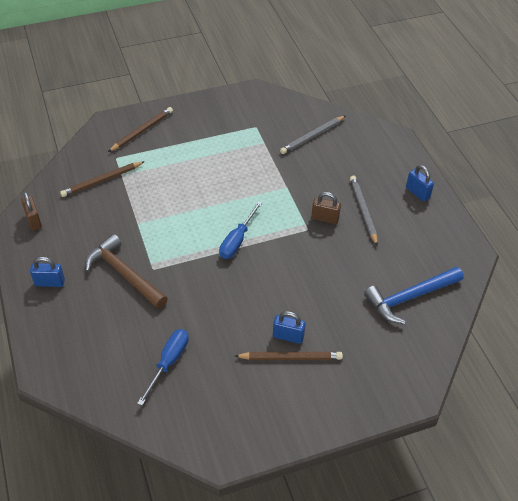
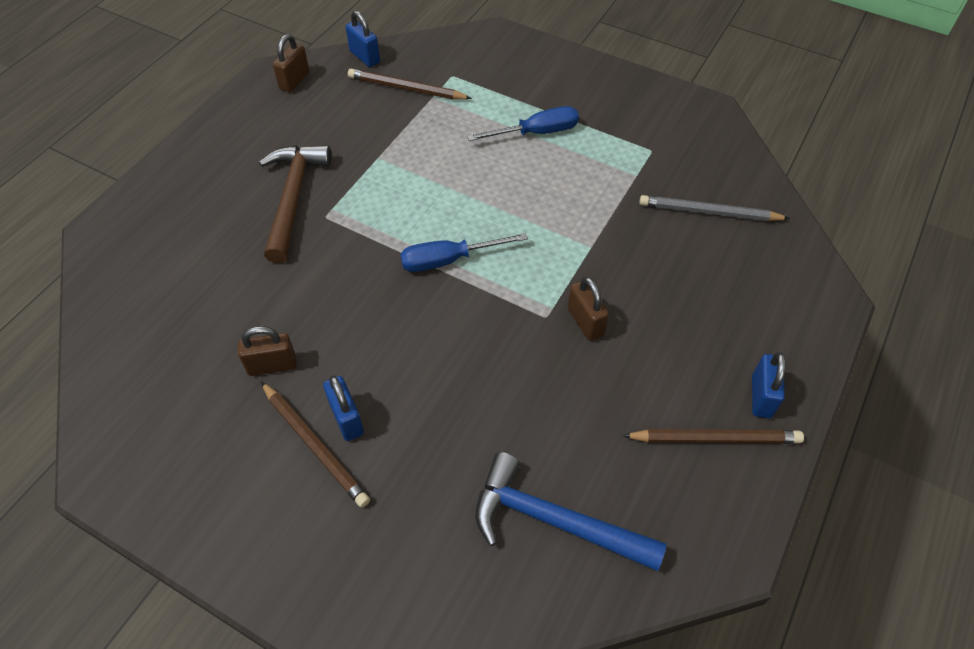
camera: 50 degrees right, 5 degrees up
blue padlock [30,257,65,287] -> blue padlock moved to [346,11,380,67]
brown pencil [108,107,173,152] -> brown pencil moved to [622,429,804,444]
blue screwdriver [137,329,189,405] -> blue screwdriver moved to [467,106,579,141]
grey pencil [350,176,378,246] -> none
none -> brown padlock [238,326,297,376]

